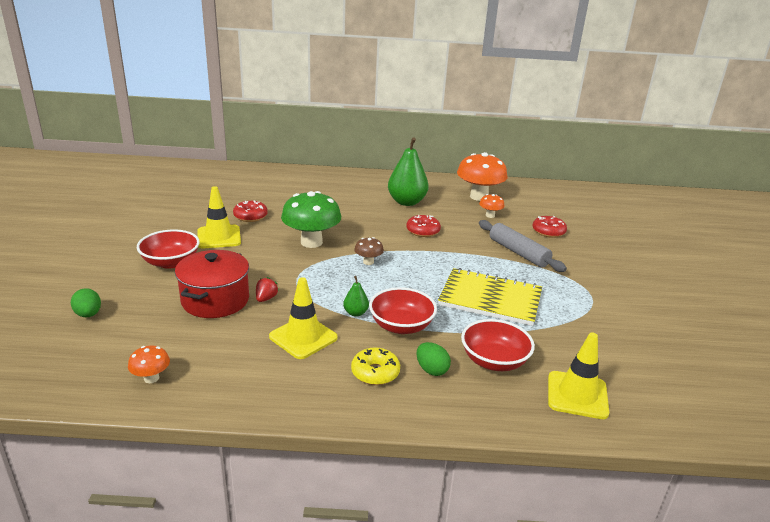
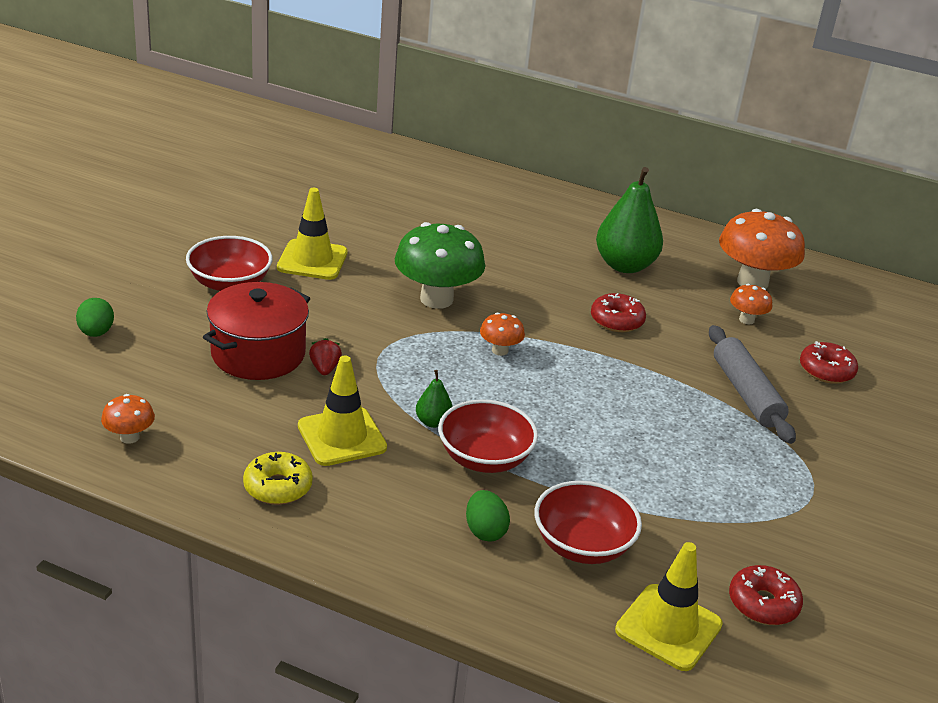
camera: 20 degrees right, 5 degrees up
red donut [233,201,268,222] -> red donut moved to [729,565,803,625]
red strawberry [256,277,279,302] -> red strawberry turned 45 degrees counterclockwise [309,338,342,375]
yellow donut [351,347,400,385] -> yellow donut moved to [243,452,313,505]
brown mushroom [354,237,384,265] -> orange mushroom [480,312,525,356]
yellow notebook [438,268,542,326] -> none

